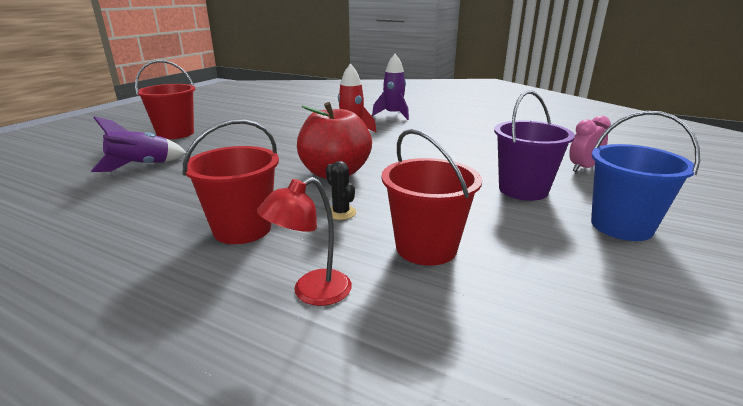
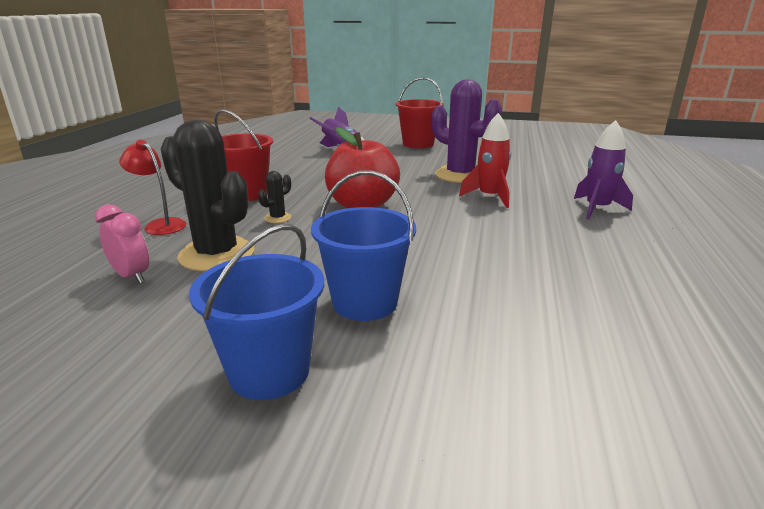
camera: 75 degrees right, 0 degrees up
red bucket [381,129,482,266] -> black cactus [161,120,254,271]
purple bucket [494,90,575,201] -> blue bucket [311,171,416,321]
pink clock [569,116,611,172] -> pink clock moved to [95,204,149,284]
none -> purple cactus [432,79,502,183]

